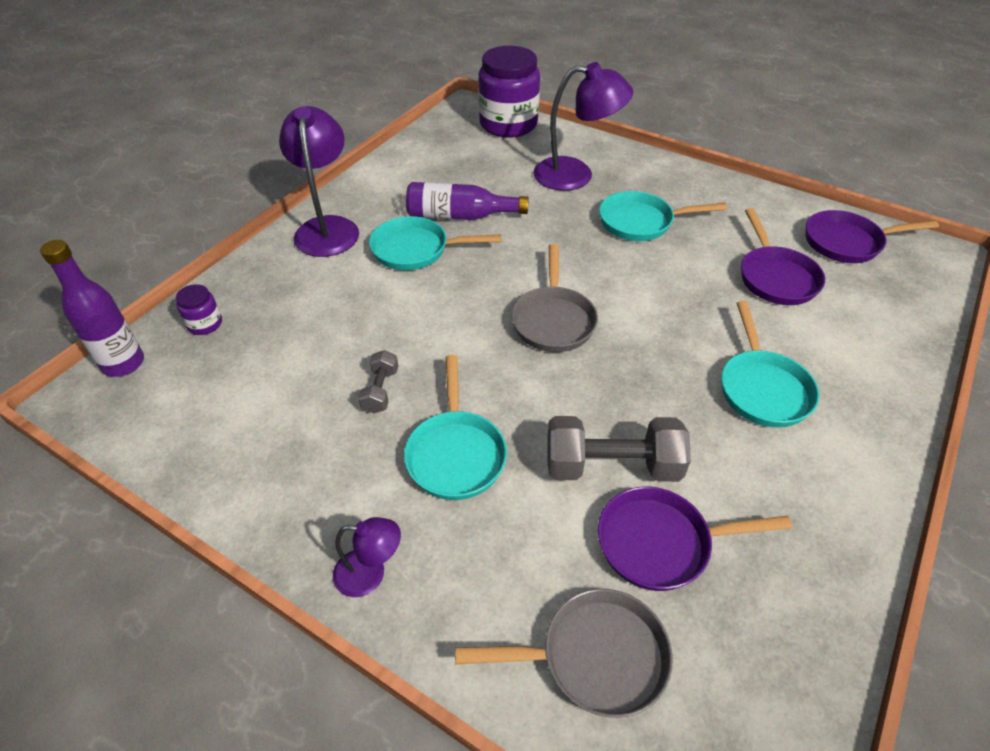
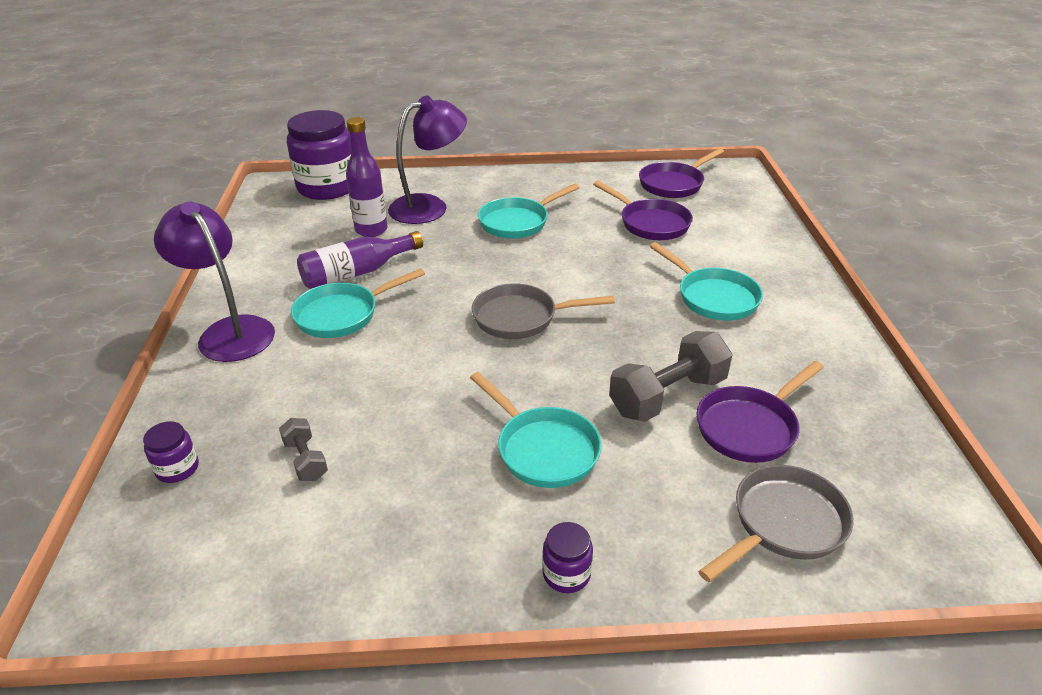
camera: 35 degrees left, 10 degrees down
purple bottle [40,240,144,377] -> purple bottle moved to [346,117,388,237]
purple lamp [333,517,401,597] -> purple jar [542,522,593,593]
grey dumbbell [358,350,398,414] -> grey dumbbell moved to [279,418,328,481]
grey pan [511,244,598,352] -> grey pan turned 120 degrees clockwise [472,283,615,339]

